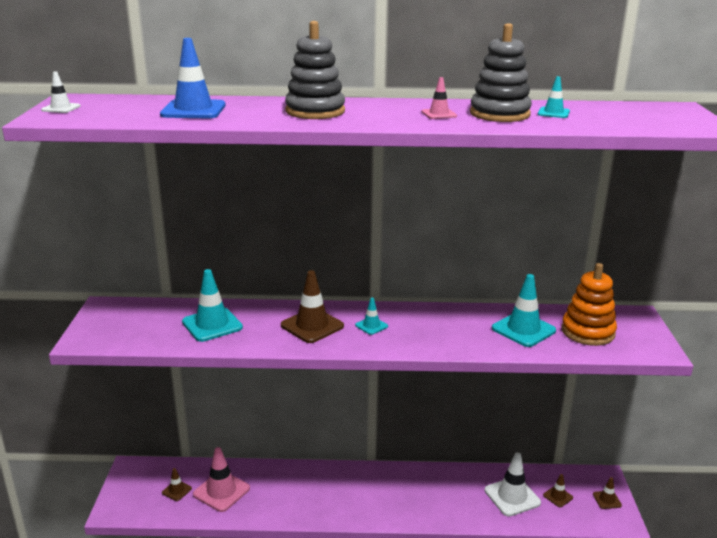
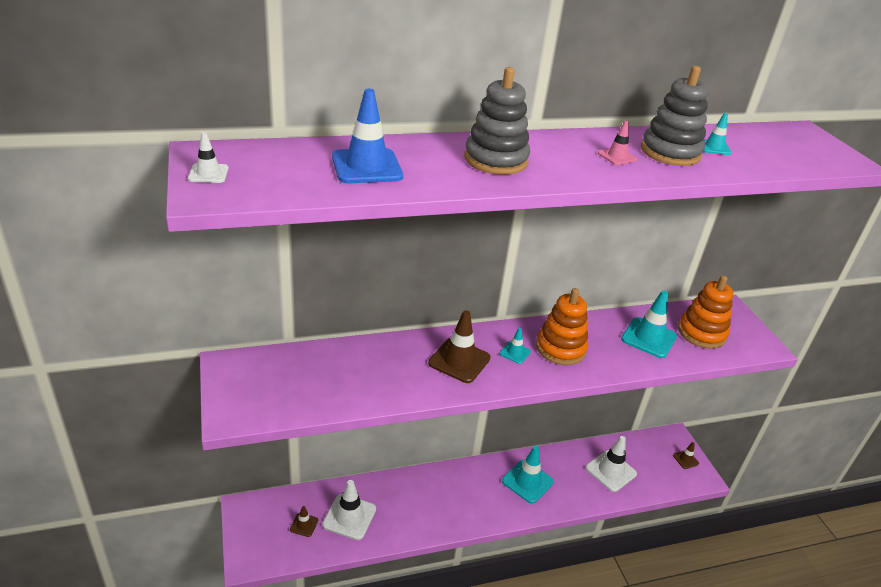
camera: 20 degrees left, 10 degrees up
turquoise traffic cone [182,269,243,342] -> turquoise traffic cone moved to [502,446,554,503]
pink traffic cone [193,447,250,512] -> white traffic cone [322,480,376,540]
brown traffic cone [543,474,573,507] -> none
none -> orange stacking toy [536,288,588,365]

